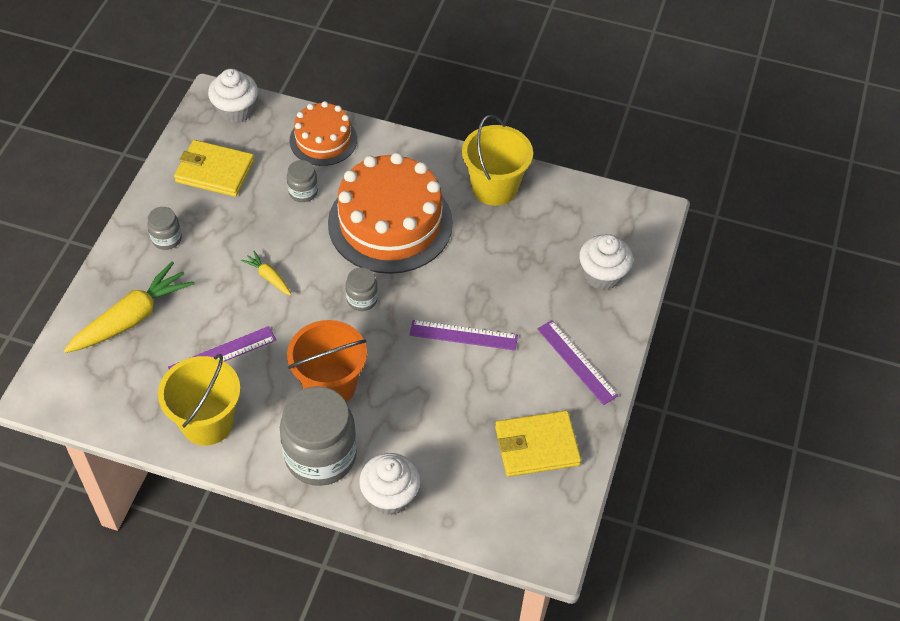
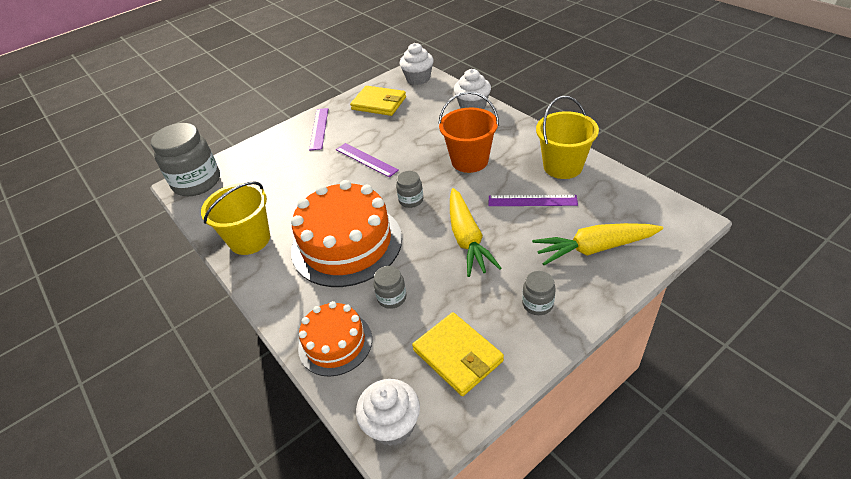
camera: 140 degrees left, 10 degrees down
yellow carrot [241,251,291,296] -> yellow carrot [450,188,502,277], size x2.07
grey jar [280,386,357,486] -> grey jar moved to [151,123,220,196]
white cupcake [579,234,633,290] -> white cupcake moved to [400,43,434,85]

